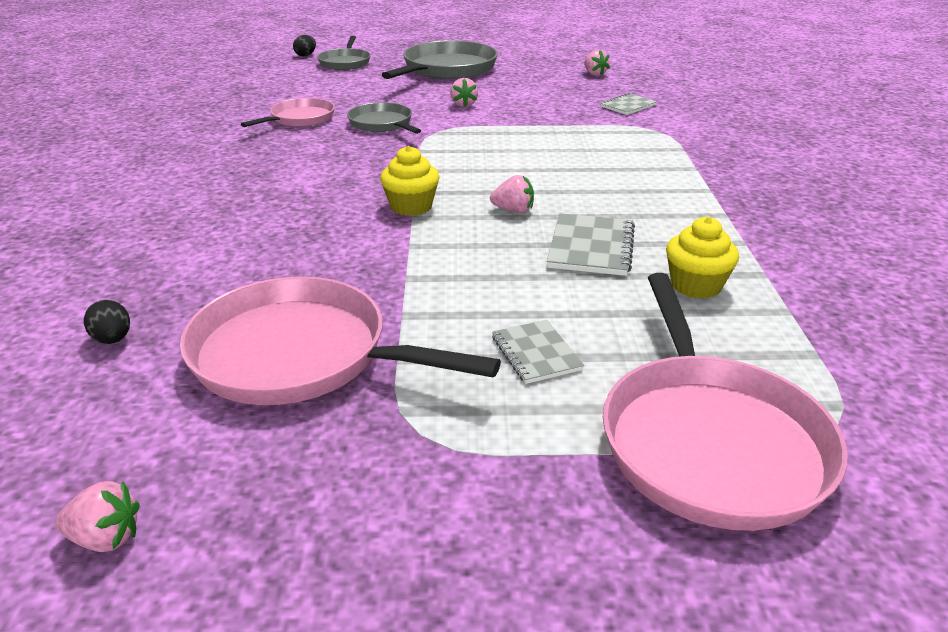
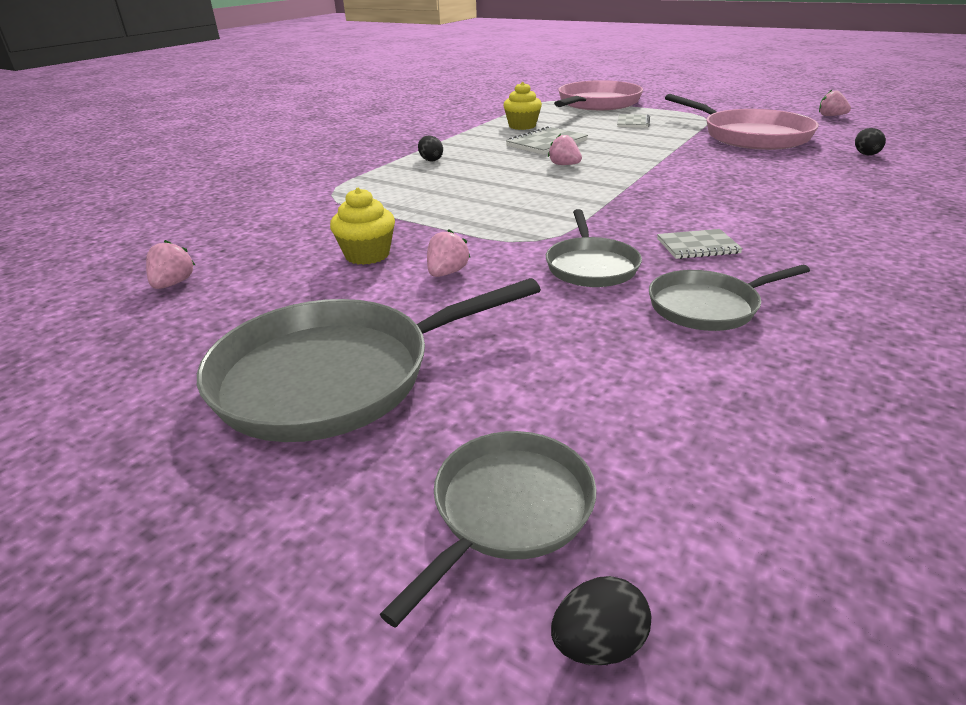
camera: 145 degrees left, 0 degrees up
pink pan [241,98,335,127] -> grey pan [649,265,810,331]
yellow cupcake [380,146,440,216] -> yellow cupcake moved to [330,188,395,265]
grey notebook [600,93,657,115] -> grey notebook moved to [657,229,743,259]
none -> black egg [418,136,443,162]

